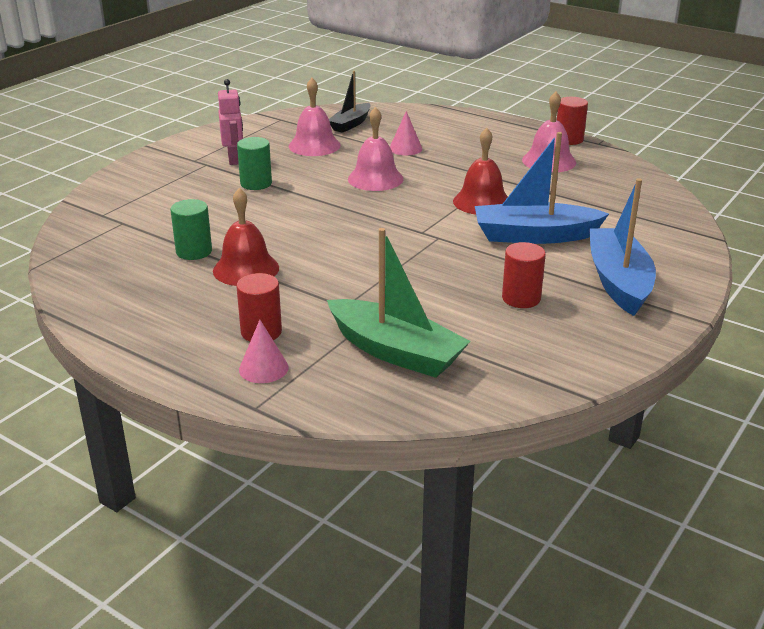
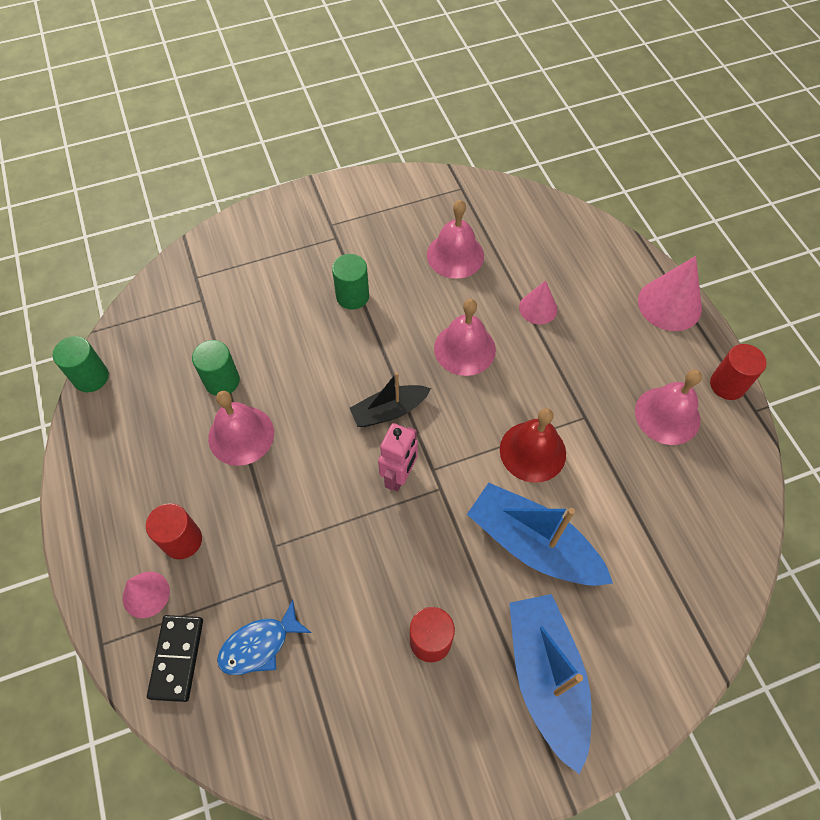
camera: 35 degrees right, 30 degrees up
red bell [213,188,279,286] -> pink bell [208,391,274,466]
pink robot [218,79,243,165] -> pink robot moved to [378,423,418,491]
green boat [327,228,470,378] -> blue fish [217,599,311,675]
black boat [329,71,371,133] -> black boat moved to [350,372,431,427]
blue boat [589,178,656,316] -> blue boat turned 45 degrees counterclockwise [509,594,592,775]
none -> green cylinder [53,336,109,392]
none -> black domino [147,615,203,702]
none -> pink cone [638,256,702,331]

